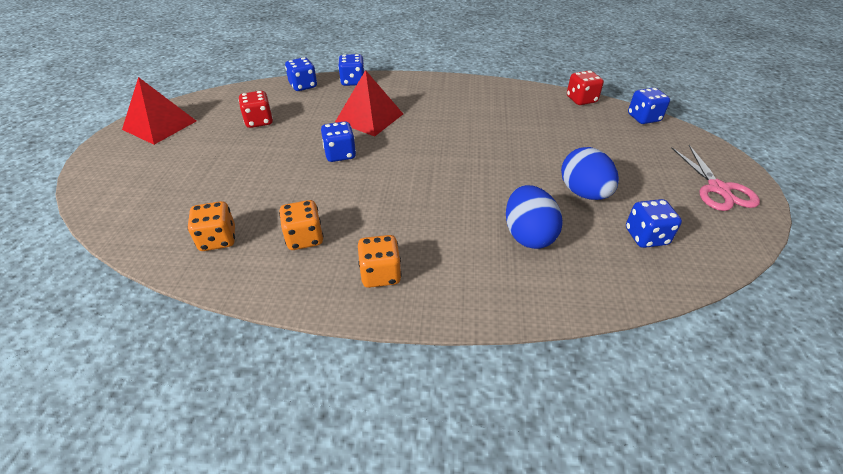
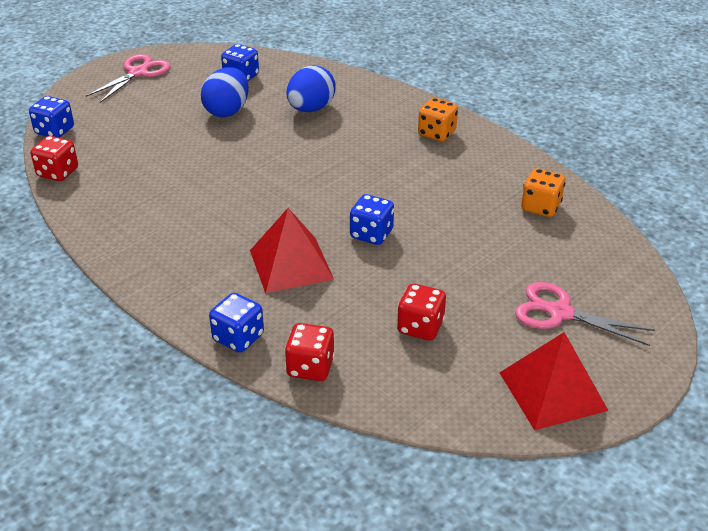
camera: 140 degrees left, 5 degrees down
orange dice [279,200,324,250] -> none
blue dice [285,57,317,91] -> red dice [285,323,335,381]
none -> pink scissors [515,282,655,346]

